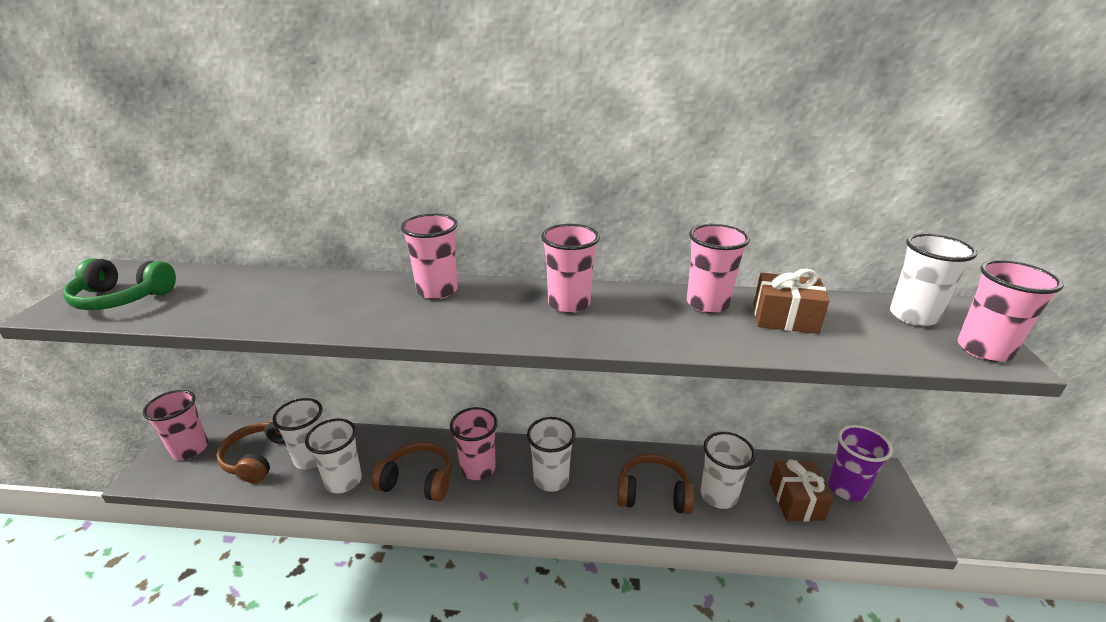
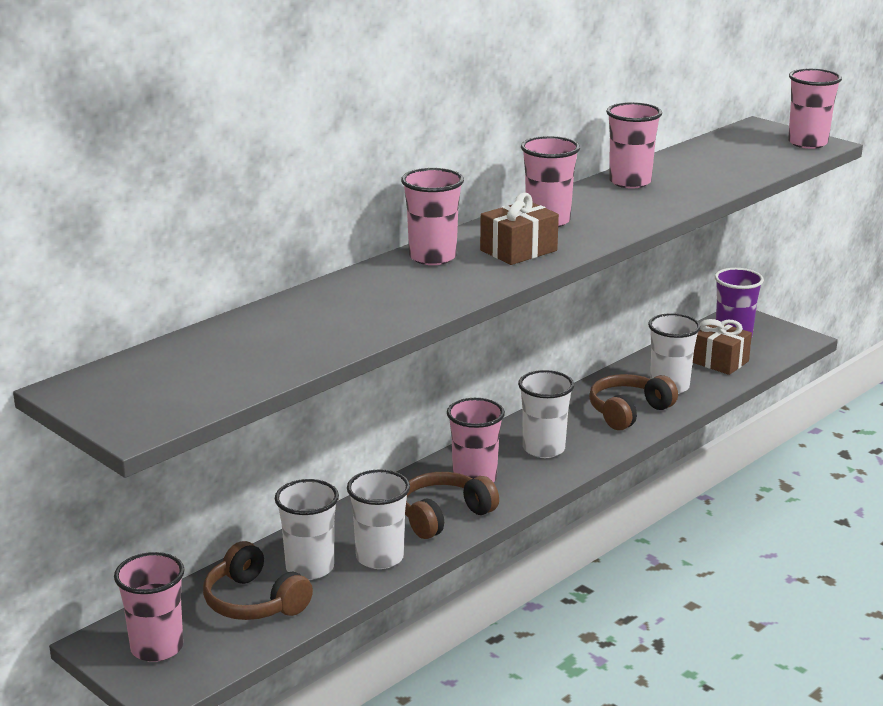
camera: 50 degrees left, 5 degrees down
green headphones [63,258,176,310] -> none
brown gift [754,269,829,334] -> brown gift moved to [480,193,559,265]
white cup [890,233,977,326] -> none

